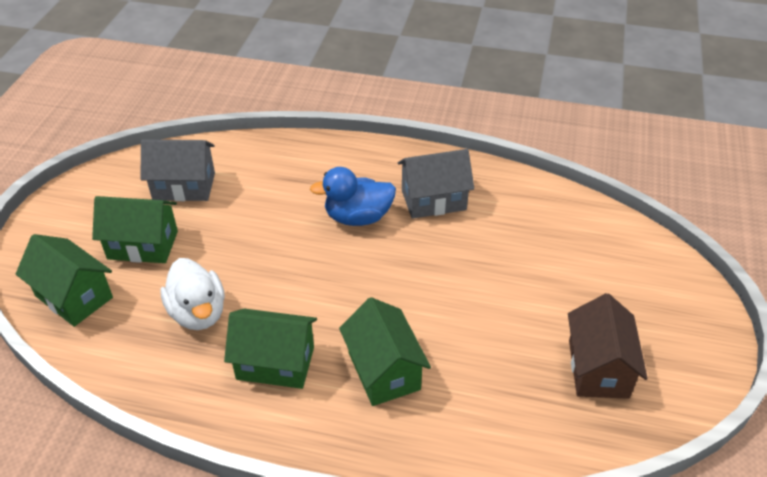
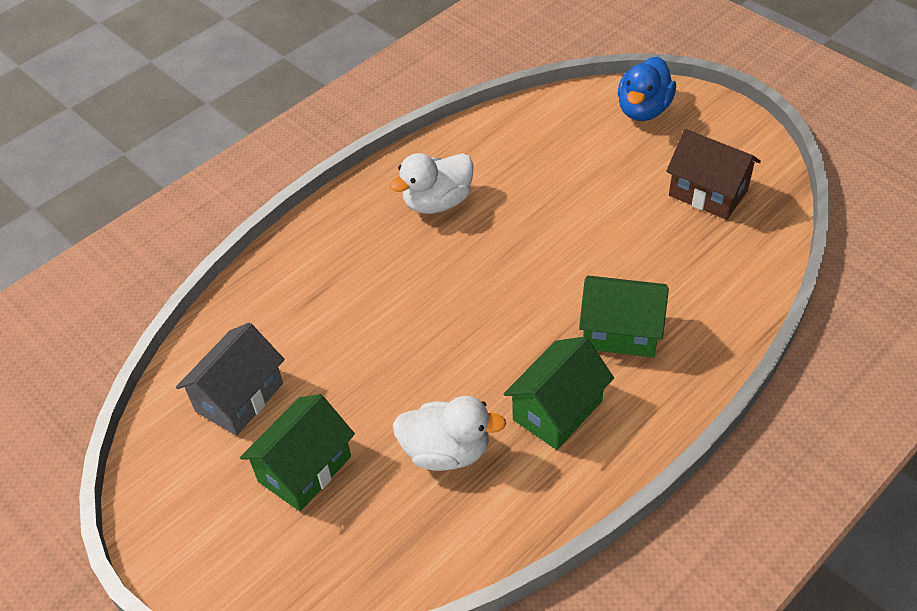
camera: 55 degrees left, 5 degrees up
green house [16,234,113,327] -> none
blue duck [310,167,396,226] -> blue duck moved to [618,57,676,121]
grey house [398,149,474,219] -> white duck [390,153,474,214]

